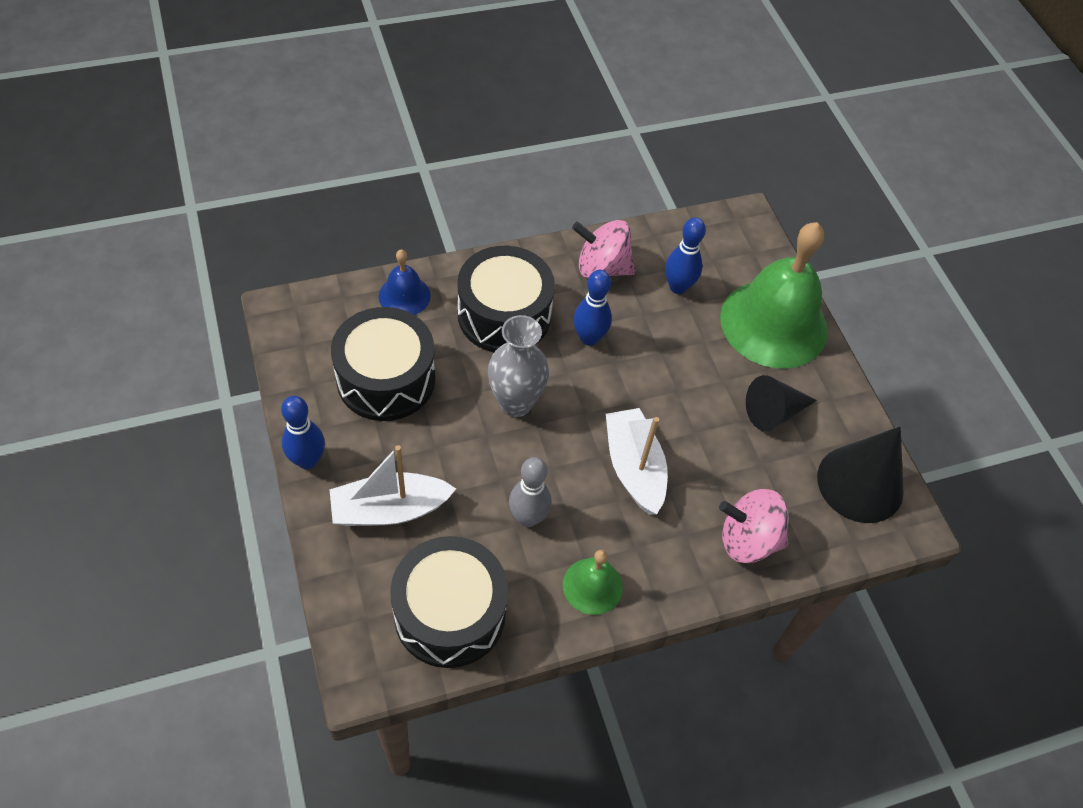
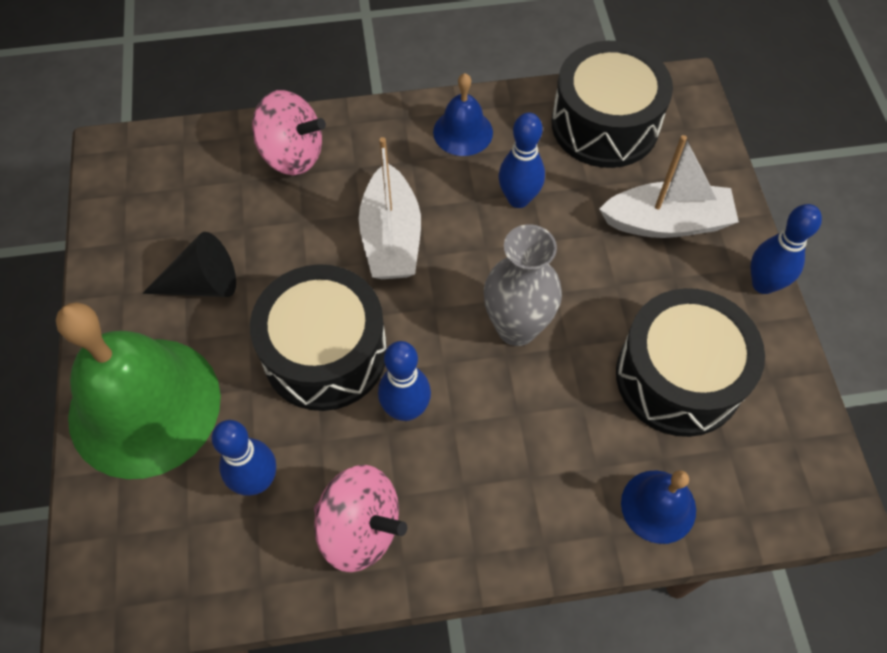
camera: 165 degrees left, 5 degrees up
black drum [458,246,555,353] -> black drum moved to [250,264,387,411]
grey bowling pin [509,457,552,527] -> blue bowling pin [499,113,545,208]
green bell [563,550,623,615] -> blue bell [433,73,493,156]
black cone [817,426,904,523] -> none

